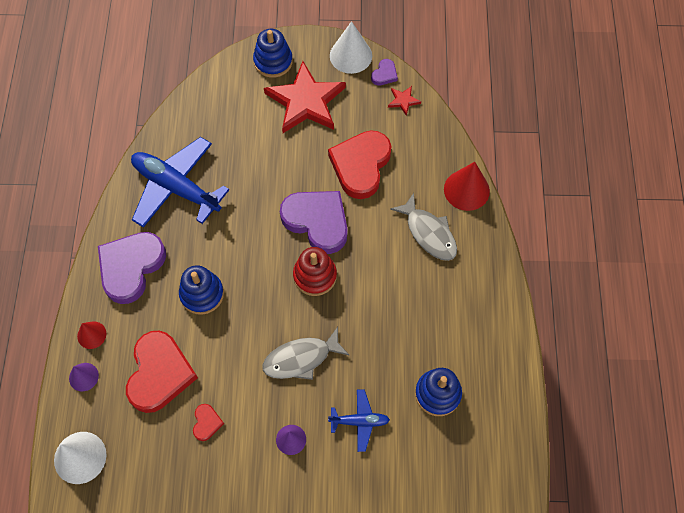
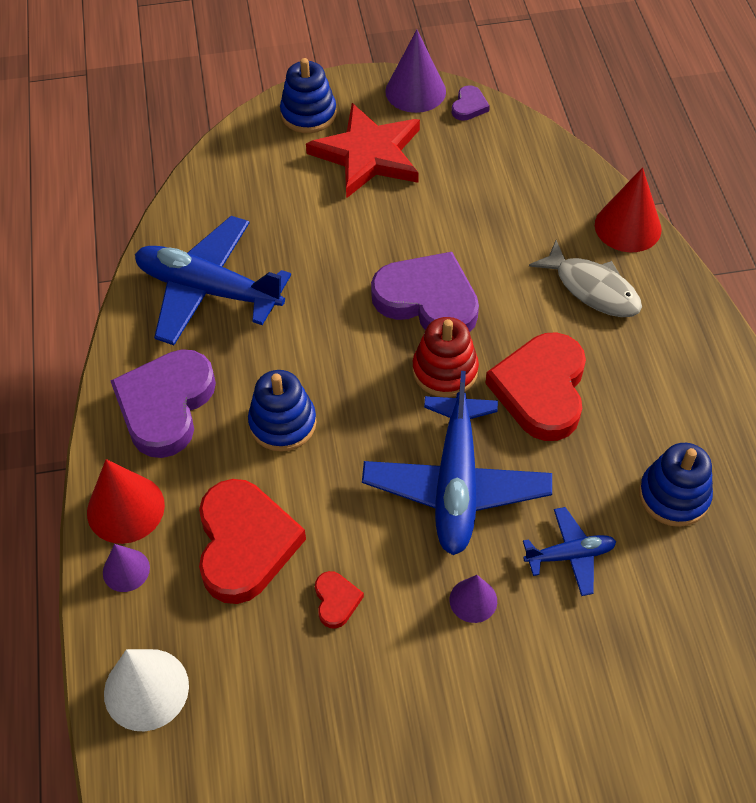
camera: 10 degrees left, 10 degrees down
red cone [77,321,106,349] -> red cone [87,459,165,544], size x1.70
grey fish [262,327,350,380] -> blue plane [362,371,552,555]
red heart [328,130,391,199] -> red heart moved to [485,332,586,441]
white cone [330,21,372,74] -> purple cone [385,30,446,113]
red star [388,86,421,116] -> none

